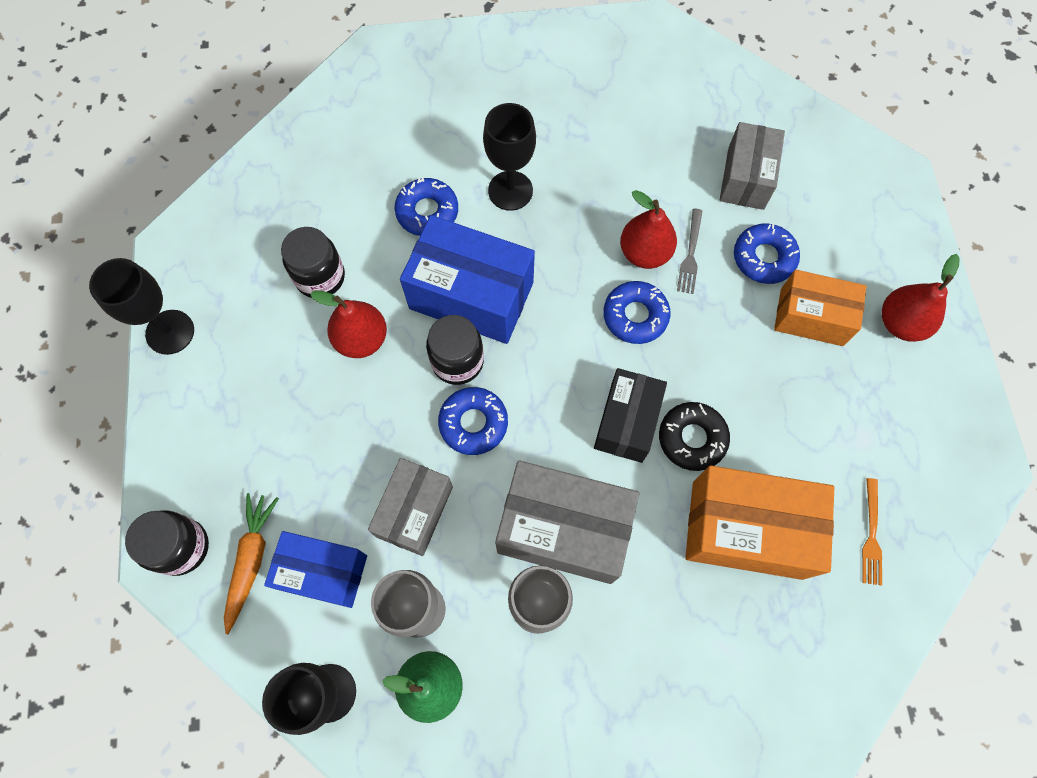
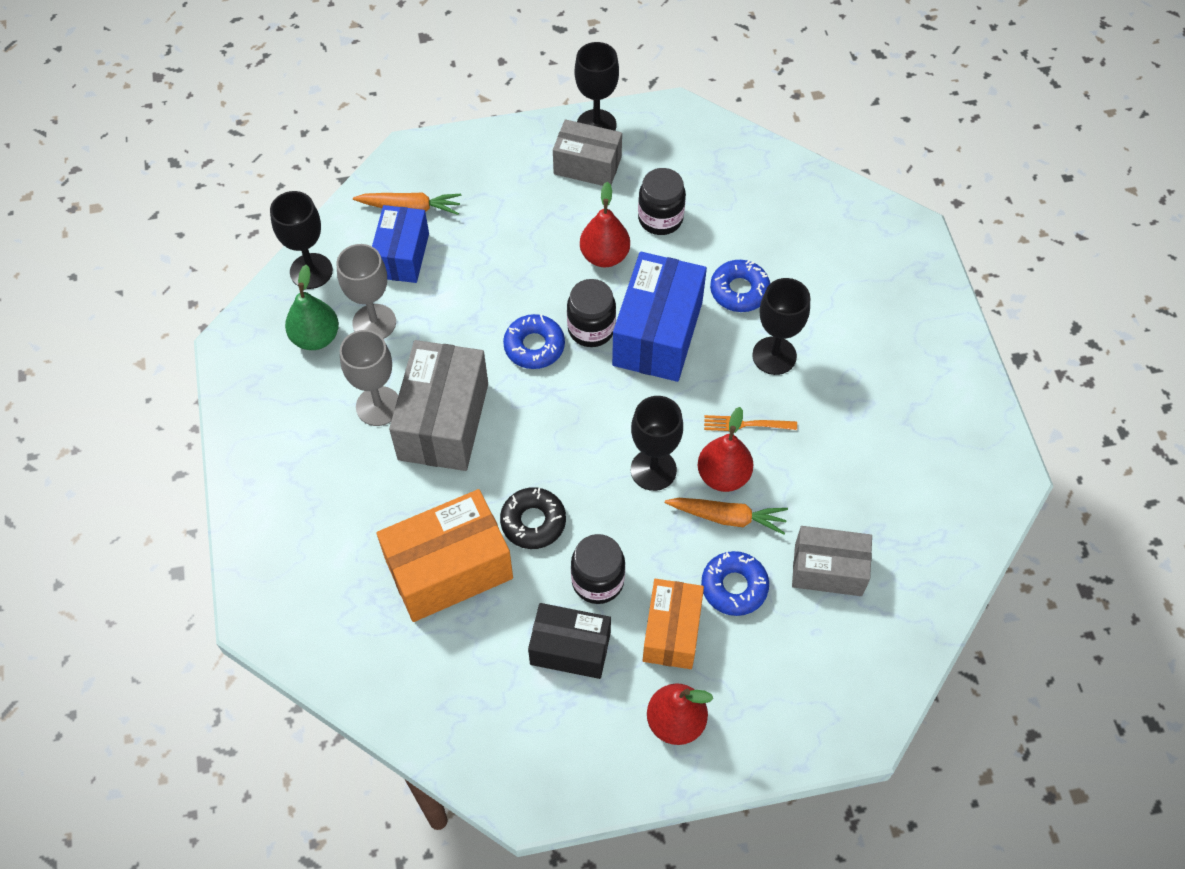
camera: 85 degrees right, 10 degrees down
black jar [125,510,209,576] -> black jar moved to [571,534,625,604]
grey box [368,458,453,556] -> grey box moved to [553,119,622,186]
black box [594,368,667,463] -> black box moved to [528,603,611,679]
blue donut [603,281,670,344] -> black goblet [631,396,683,491]
grey fork [677,209,702,294] -> orange carrot [665,498,788,535]
orange box [685,465,834,580] -> orange box turned 60 degrees clockwise [377,489,513,622]
orange fork [862,478,882,586] -> orange fork moved to [704,415,797,431]

